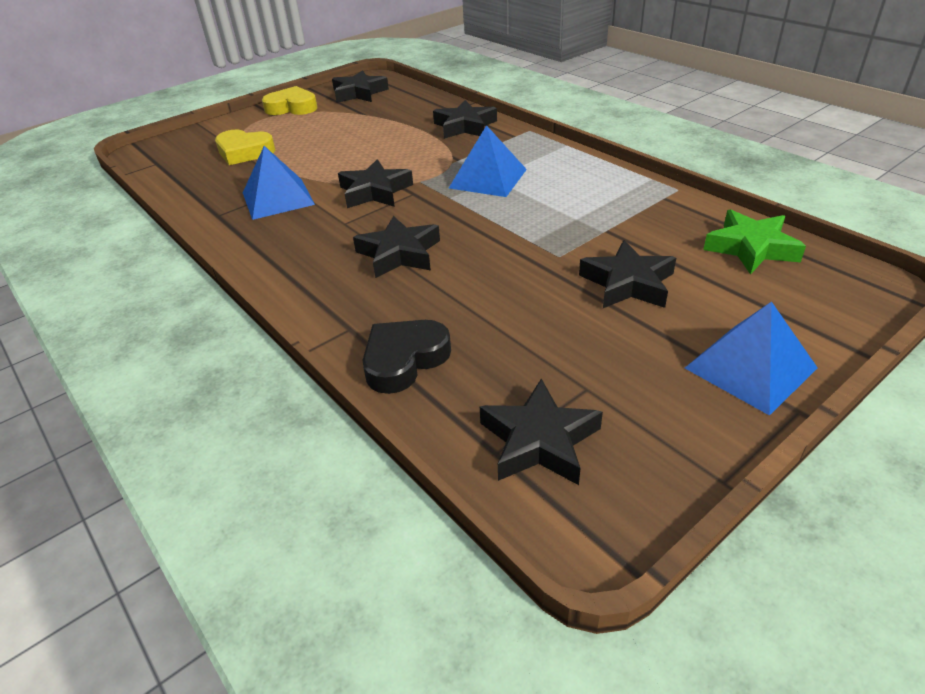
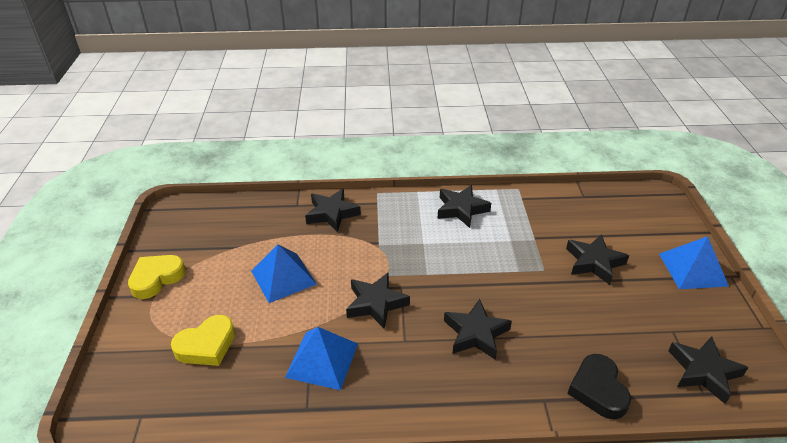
camera: 55 degrees left, 0 degrees up
black star [332,70,389,103] -> black star moved to [438,185,491,228]
blue pyramid [449,125,527,197] -> blue pyramid moved to [251,244,317,303]
green star [703,209,806,275] -> none

